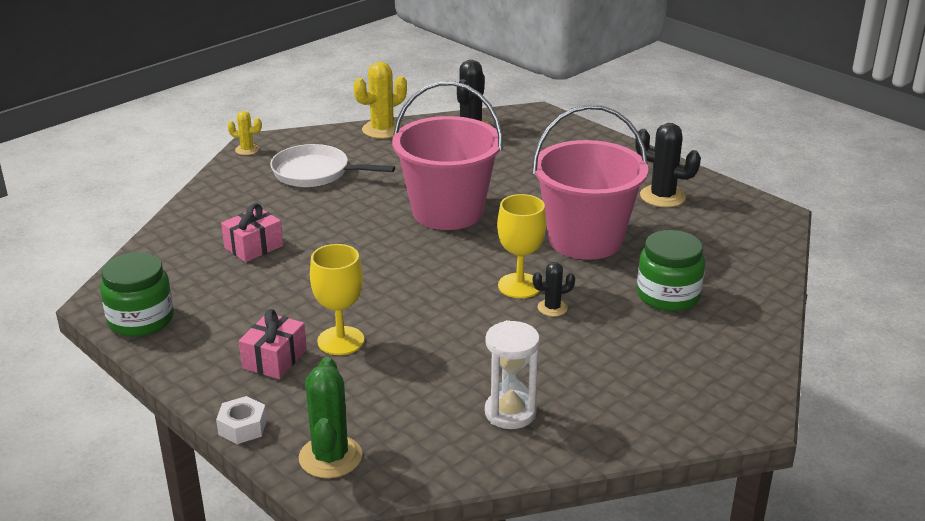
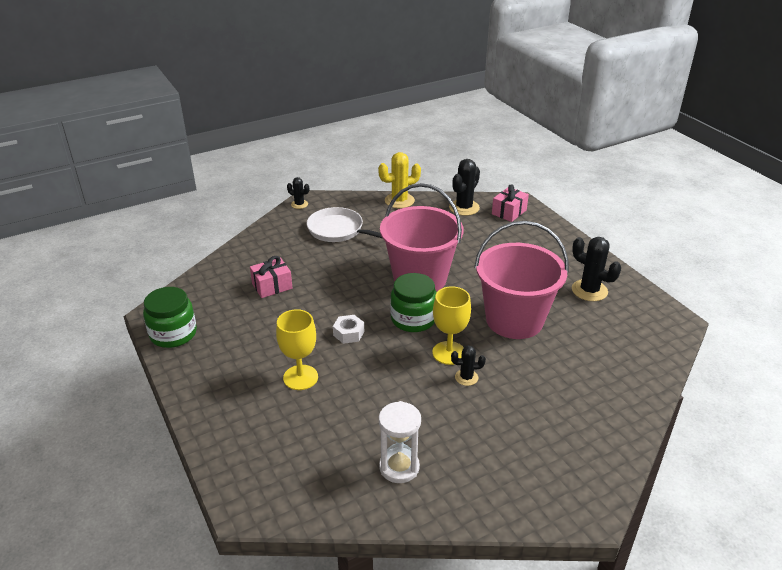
camera: 15 degrees right, 5 degrees up
white nut [216,396,267,444] -> white nut moved to [333,315,364,344]
yellow cactus [228,111,262,155] -> black cactus [287,177,309,209]
pink gift [239,309,307,379] -> pink gift moved to [492,184,529,222]
green cactus [299,357,362,478] -> none
green jar [637,230,705,311] -> green jar moved to [390,273,437,332]

